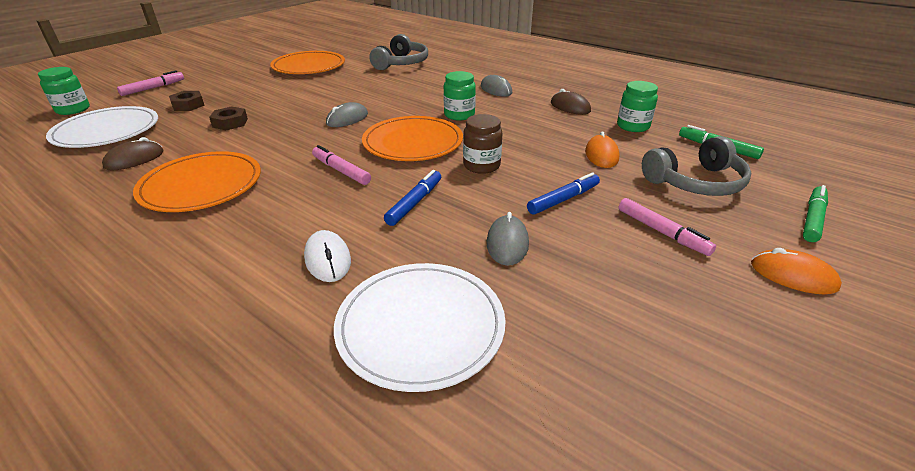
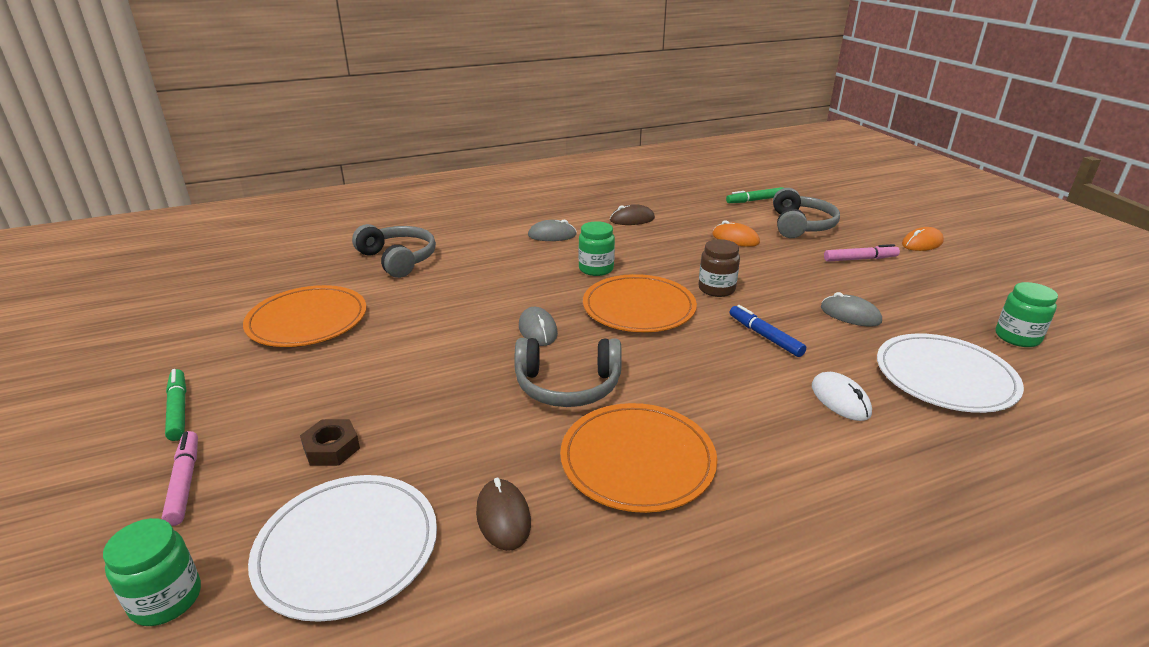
camera: 60 degrees left, 5 degrees down
brown nut [209,106,248,130] -> none
white mouse [304,230,351,282] -> white mouse turned 60 degrees clockwise [812,372,872,421]
pink marker [312,145,371,185] -> none
blue marker [527,172,600,215] -> none
green jar [617,81,658,132] -> green jar moved to [995,282,1058,347]
green marker [803,185,828,242] -> green marker moved to [165,369,186,441]
none -> grey headphones [514,338,622,407]

